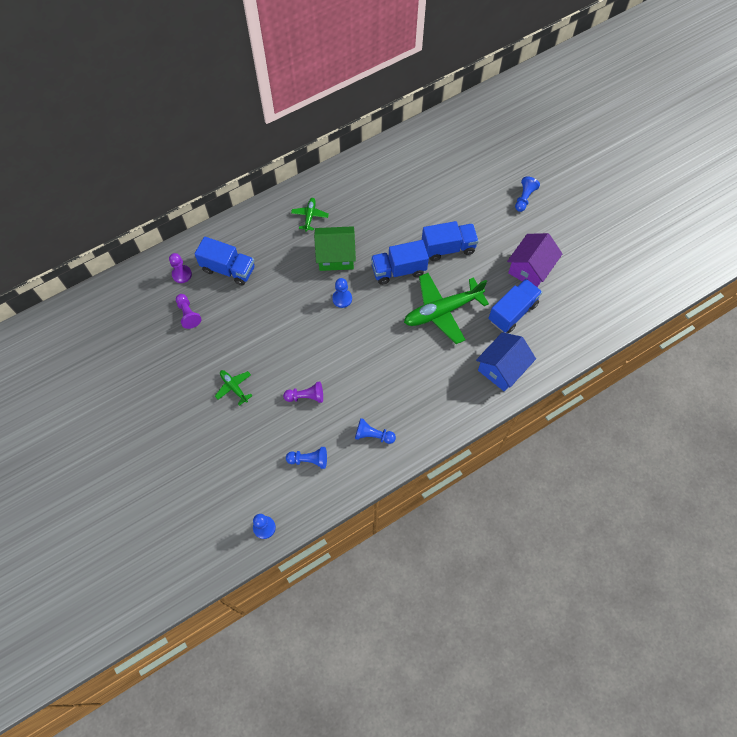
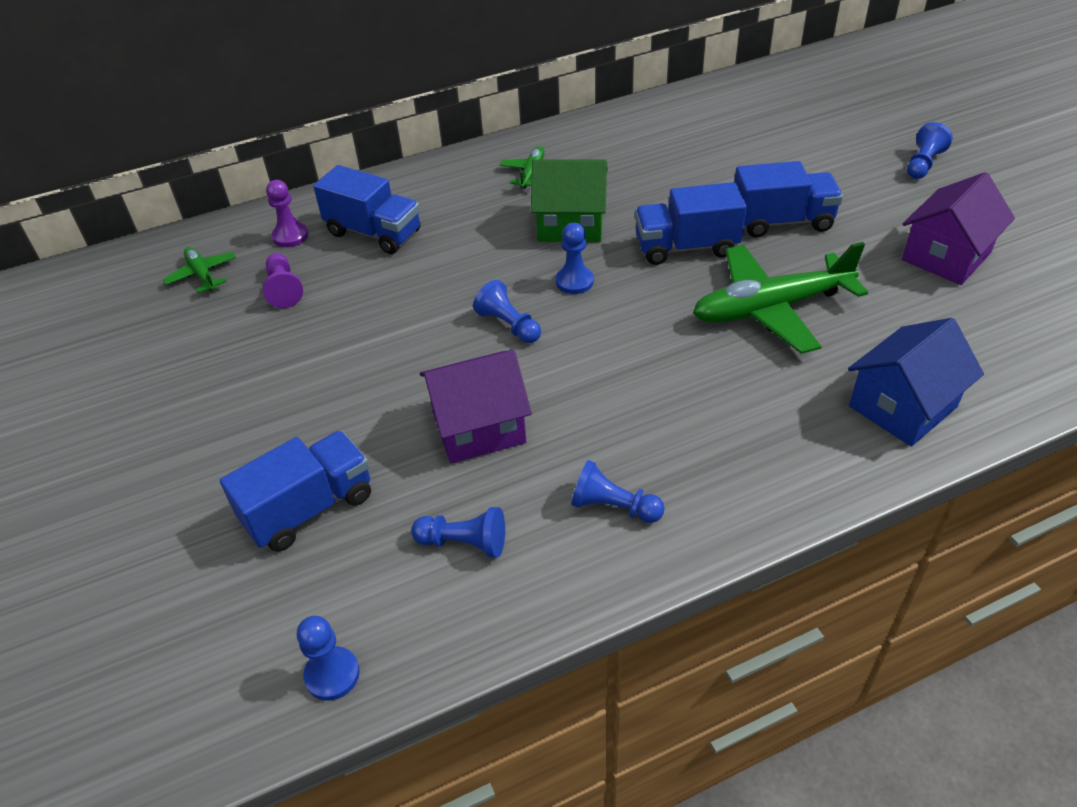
camera: 10 degrees right, 20 degrees down
green plane [215,370,253,406] -> green plane moved to [163,247,236,293]
purple pawn [283,382,323,403] -> purple house [420,350,532,464]
blue truck [488,279,542,333] -> blue truck moved to [220,431,371,552]
none -> blue pawn [473,280,541,343]

